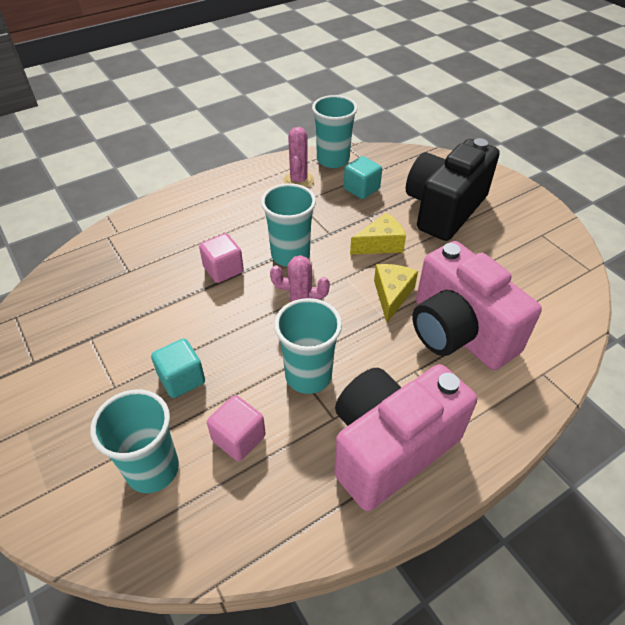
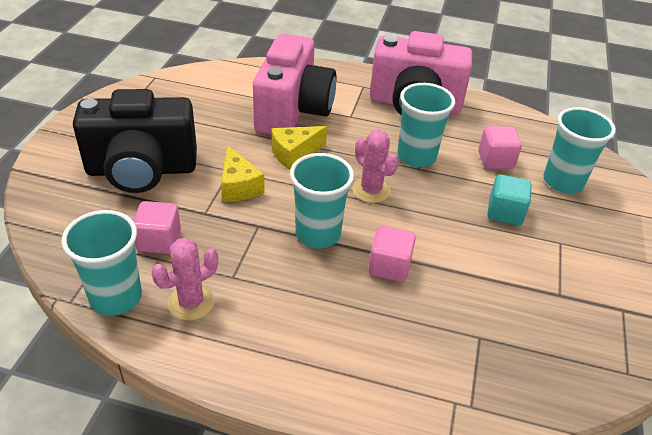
camera: 135 degrees left, 5 degrees down
turquoise cube [344,156,382,199] -> pink cube [133,201,181,254]
yellow cheese [350,213,406,254] -> yellow cheese turned 135 degrees counterclockwise [221,145,265,202]

